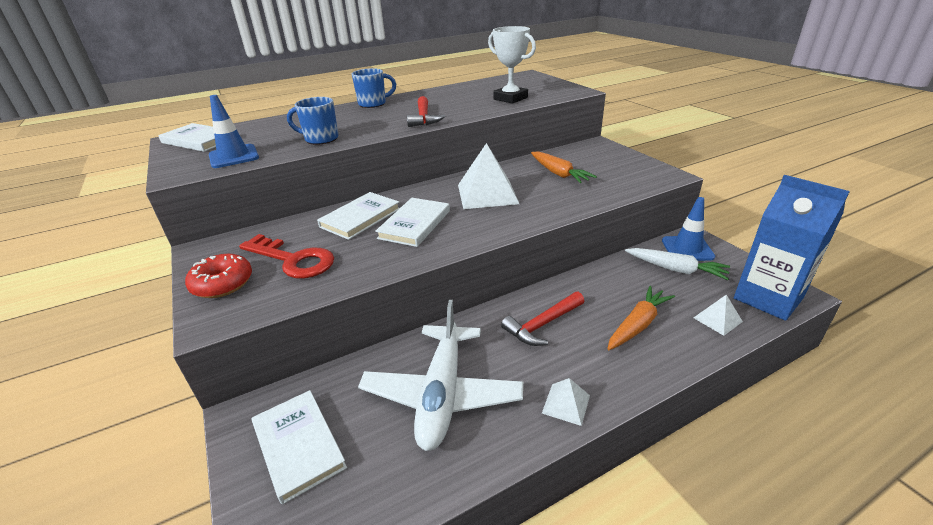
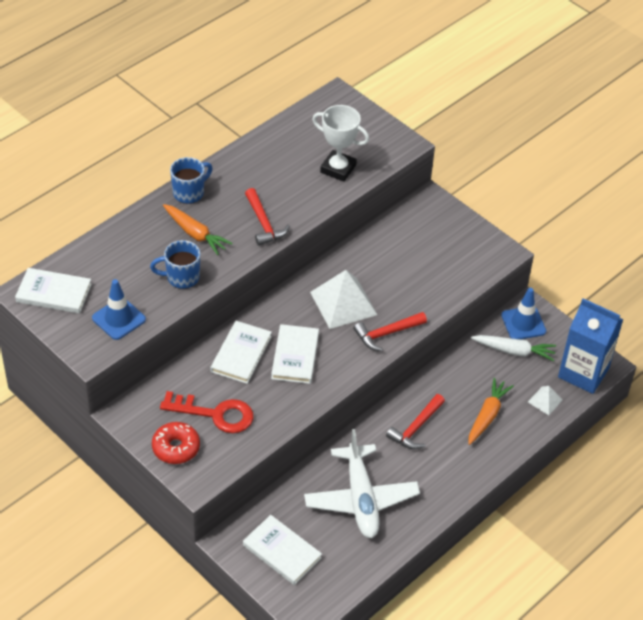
camera: 20 degrees left, 15 degrees up
orange carrot [531,151,597,183] -> orange carrot moved to [163,204,233,255]
white pyramid [542,378,590,426] -> none
none -> red hammer [354,312,427,351]

